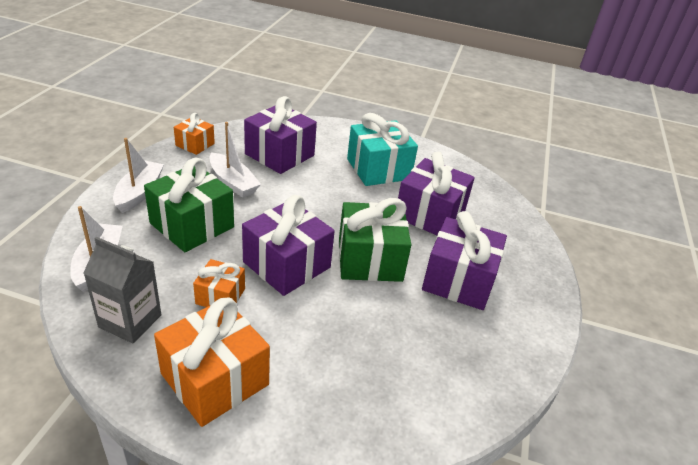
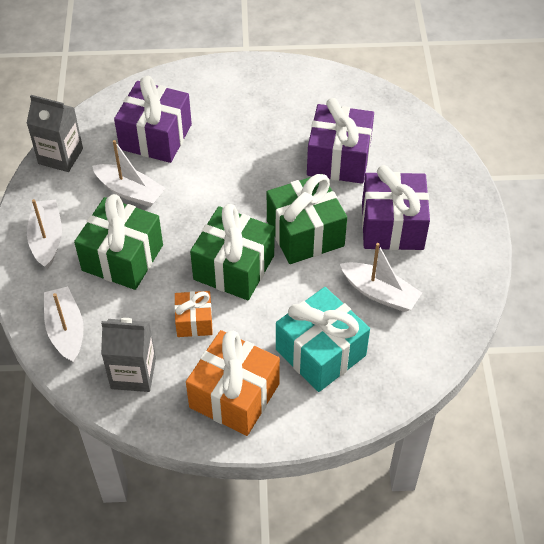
camera: 15 degrees left, 15 degrees up
orange gift [174,113,215,155] -> grey carton [27,95,83,172]
purple gift [242,195,335,296] -> green gift [190,204,274,300]
turquoise gift [347,113,418,186] -> turquoise gift moved to [276,287,370,392]
none -> white boat [340,243,422,312]

